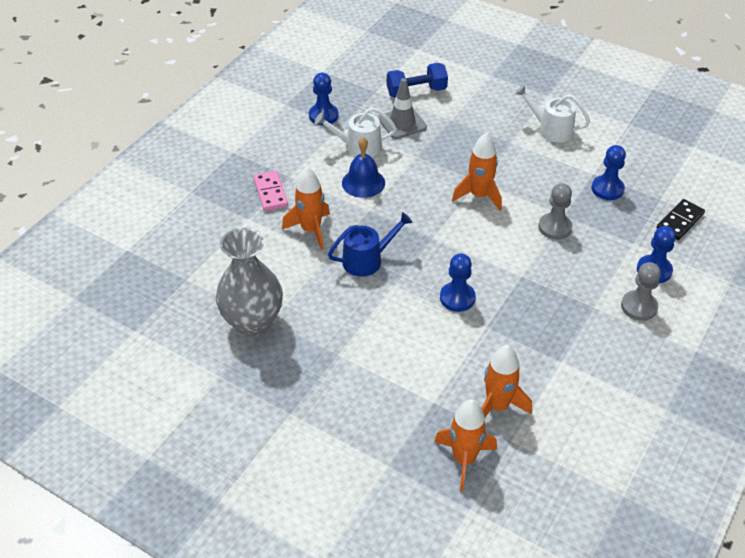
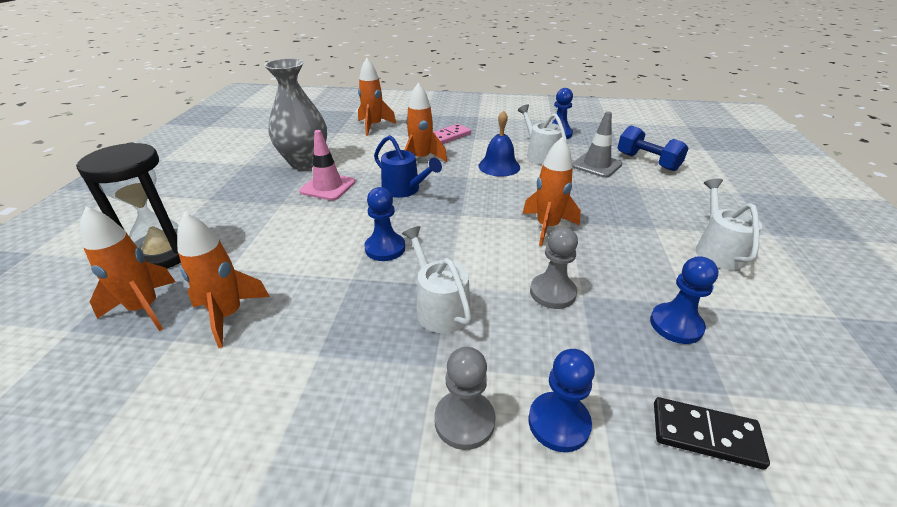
camera: 65 degrees right, 10 degrees down
none -> black hourglass [76,142,181,269]
none -> pink traffic cone [299,130,355,200]
none -> orange rocket [358,58,396,136]
none -> white watering can [402,226,472,333]

